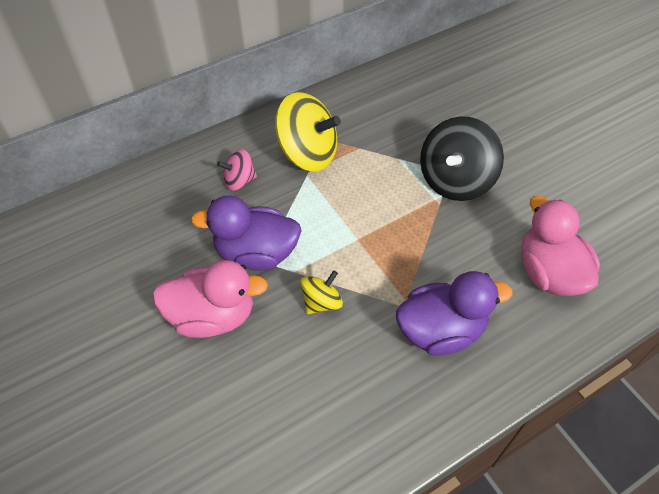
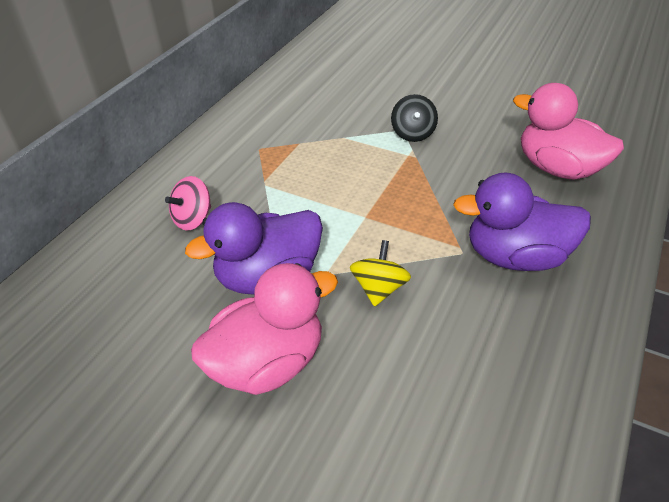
camera: 30 degrees left, 10 degrees down
yellow spinning top [275,92,341,172] -> none
purple duck [396,271,513,356] -> purple duck turned 135 degrees counterclockwise [453,172,591,271]
black spinning top [420,116,504,201] -> black spinning top [391,94,438,142], size x0.53

